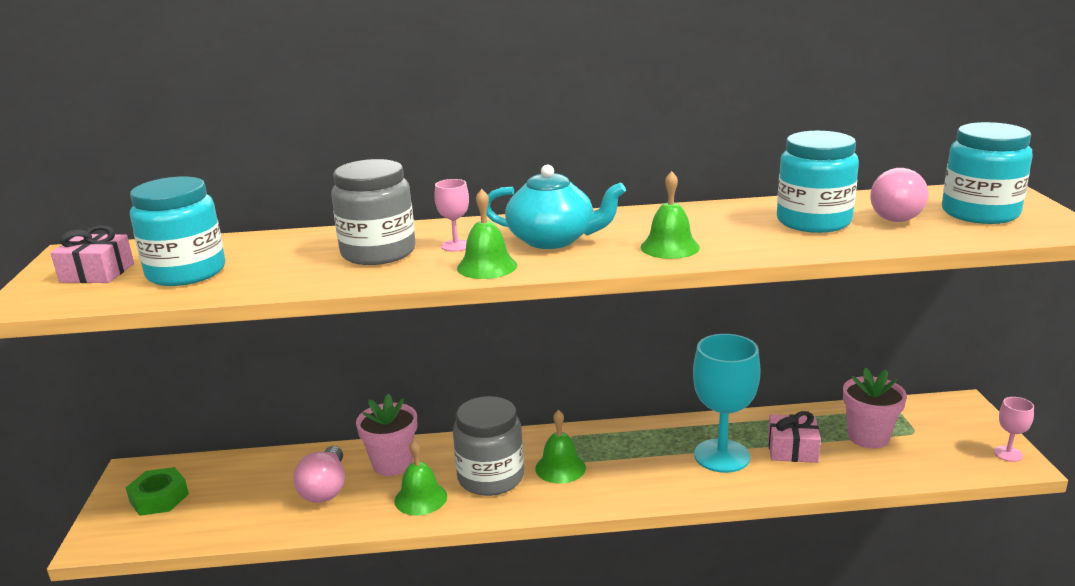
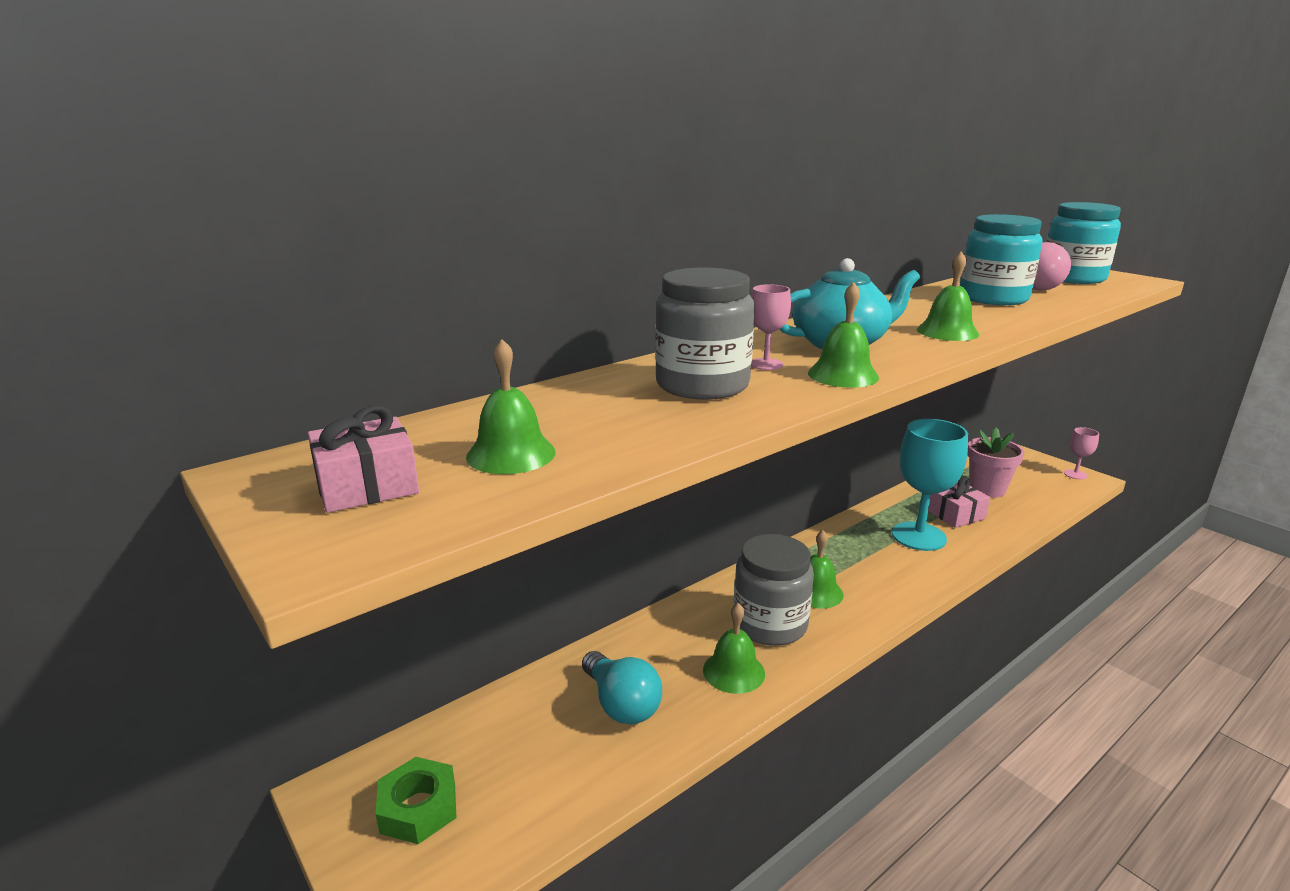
camera: 35 degrees left, 0 degrees up
turquoise jar [130,177,225,286] -> green bell [466,339,555,474]
pink light bulb [293,446,345,503] -> turquoise light bulb [582,651,662,725]
pink flower pot [356,394,417,476] -> none

